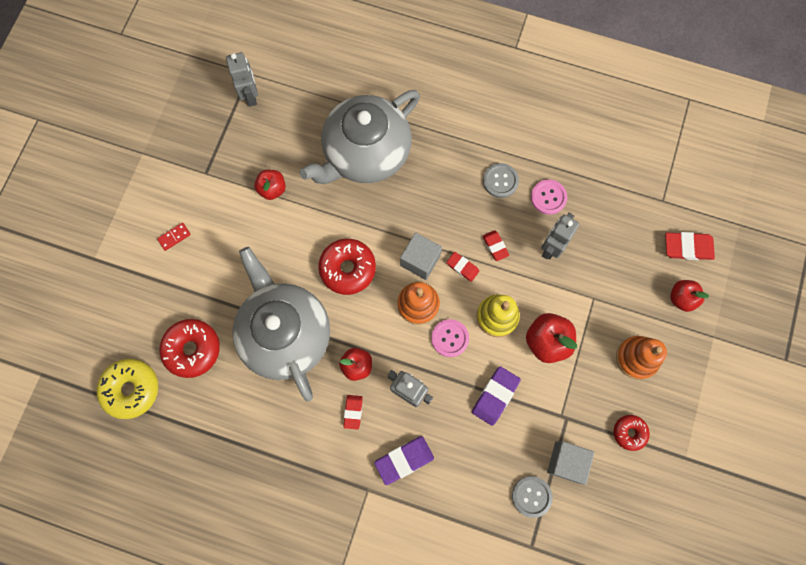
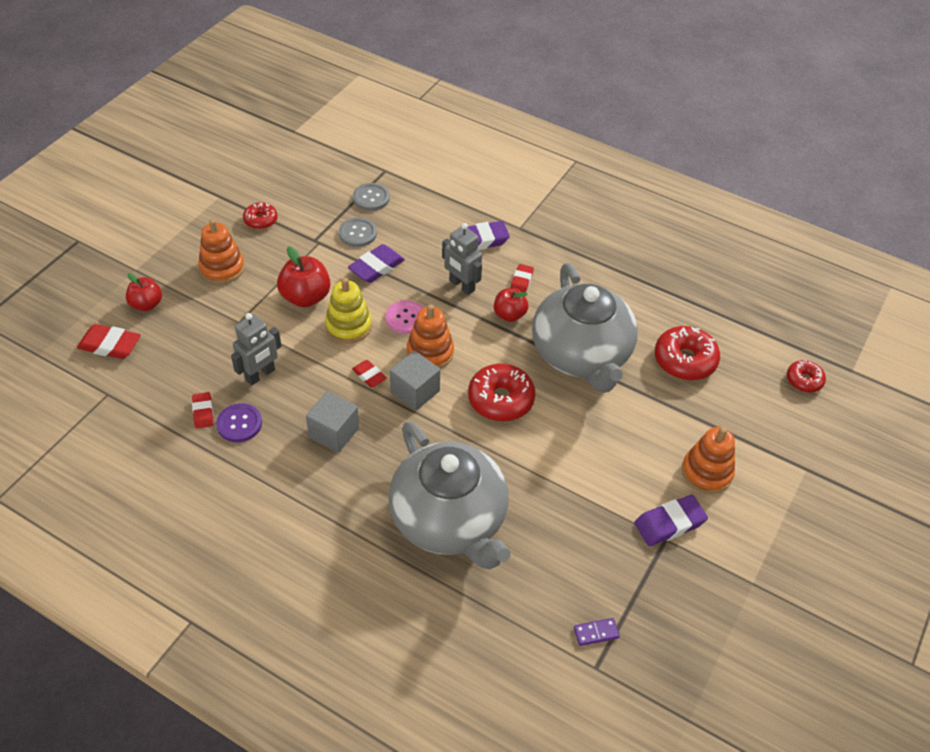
camera: 170 degrees left, 25 degrees down
yellow donut [97,359,158,419] -> none
red domino [157,223,191,251] -> orange stacking toy [682,427,735,494]
grey robot [226,52,258,107] -> purple domino [574,618,620,646]
red apple [254,170,286,200] -> none
grey teapot [299,90,420,184] -> grey teapot turned 90 degrees clockwise [388,421,511,569]
grey button [483,163,519,198] -> grey button moved to [339,218,377,247]
red eraser [483,230,509,261] -> red eraser moved to [192,392,213,429]
pink button [531,180,567,215] -> purple button [216,403,262,442]
grey cube [547,441,594,485] -> grey cube moved to [306,391,359,453]
none -> purple eraser [634,495,708,546]
none -> red donut [787,360,826,393]

